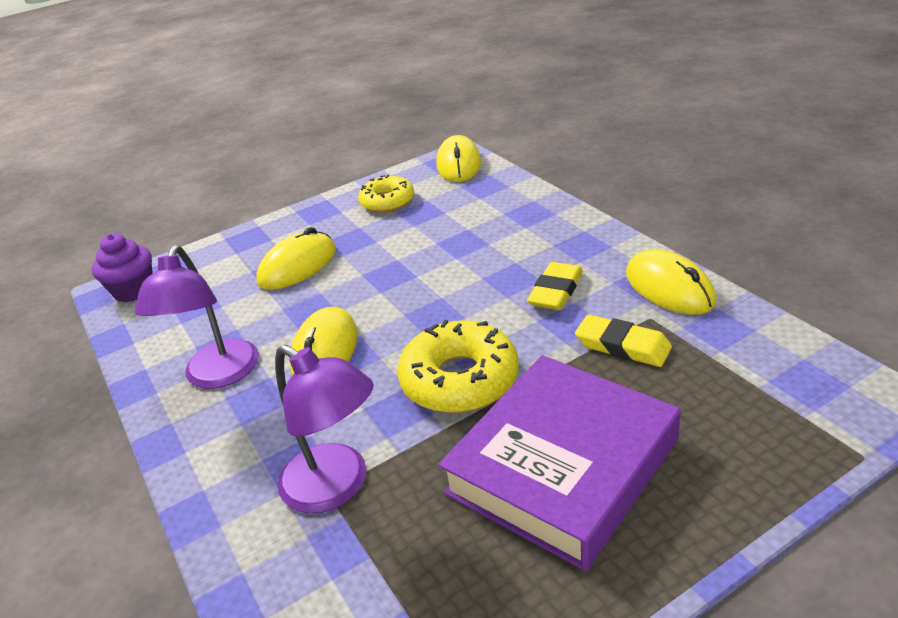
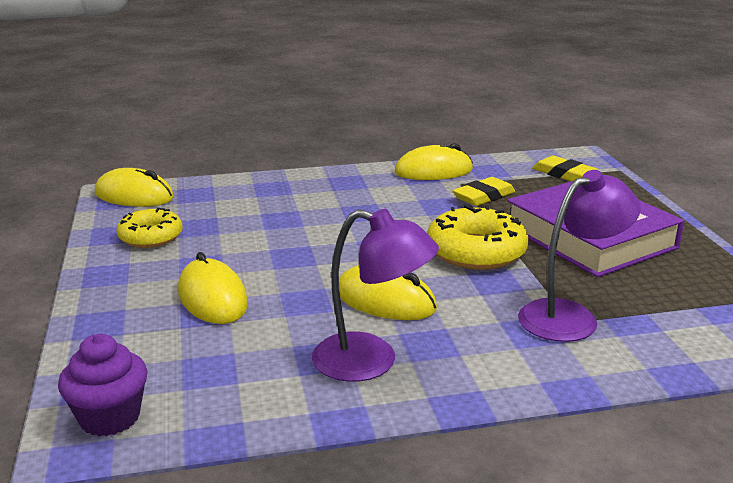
camera: 75 degrees left, 10 degrees down
yellow eraser [527,262,583,310] -> yellow eraser moved to [532,156,598,181]

